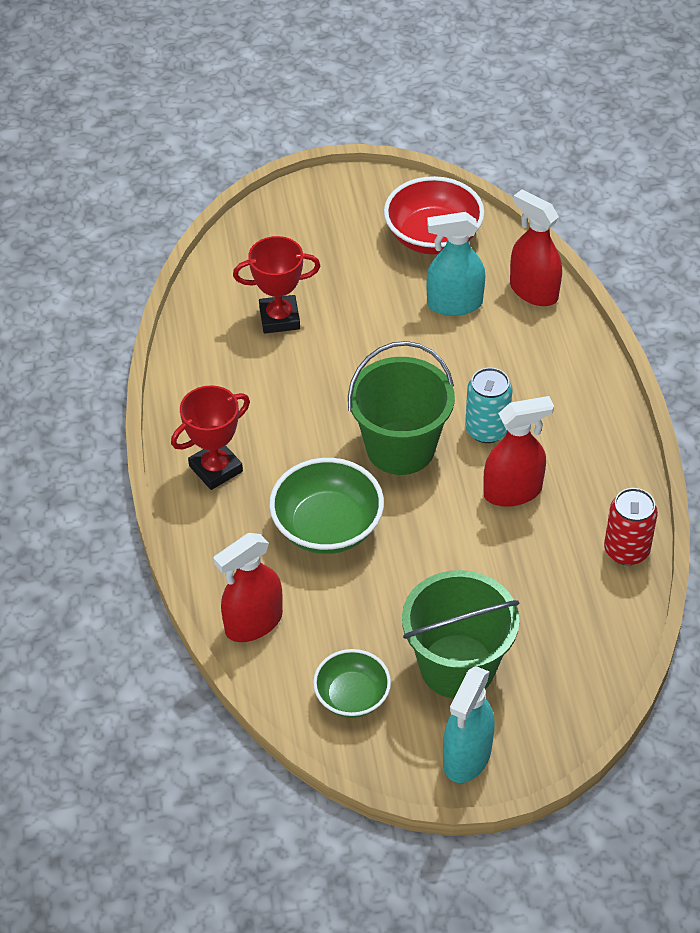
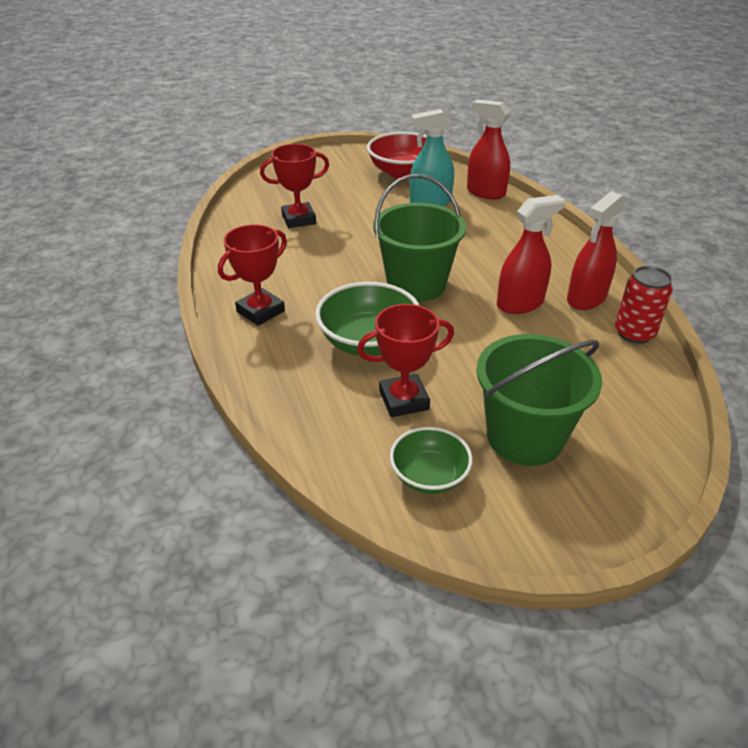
camera: 10 degrees left, 10 degrees down
red spray bottle [213,533,283,642] -> red spray bottle moved to [567,191,625,310]
turquoise spray bottle [443,666,495,783] -> none
turquoise can [465,368,513,443] -> none
none -> red trophy [357,304,454,417]

